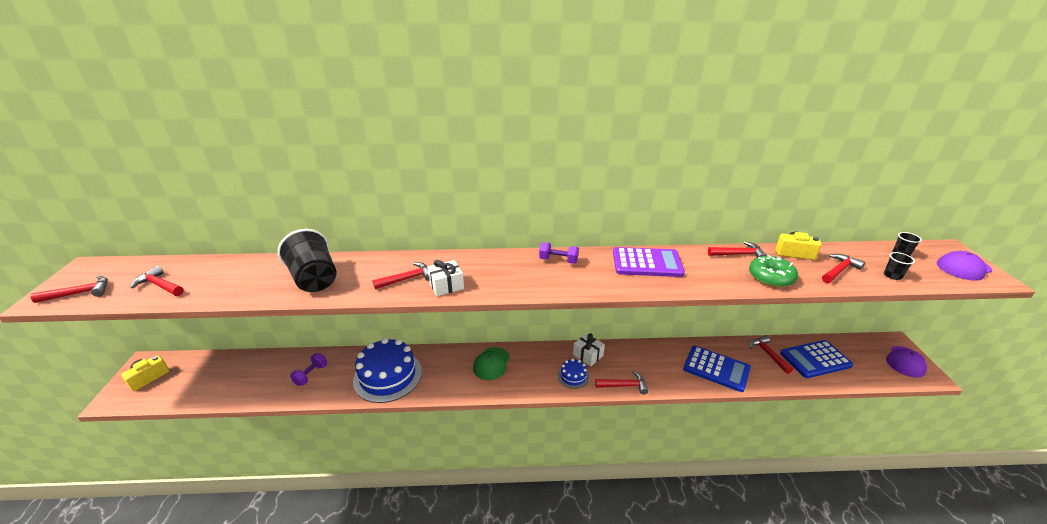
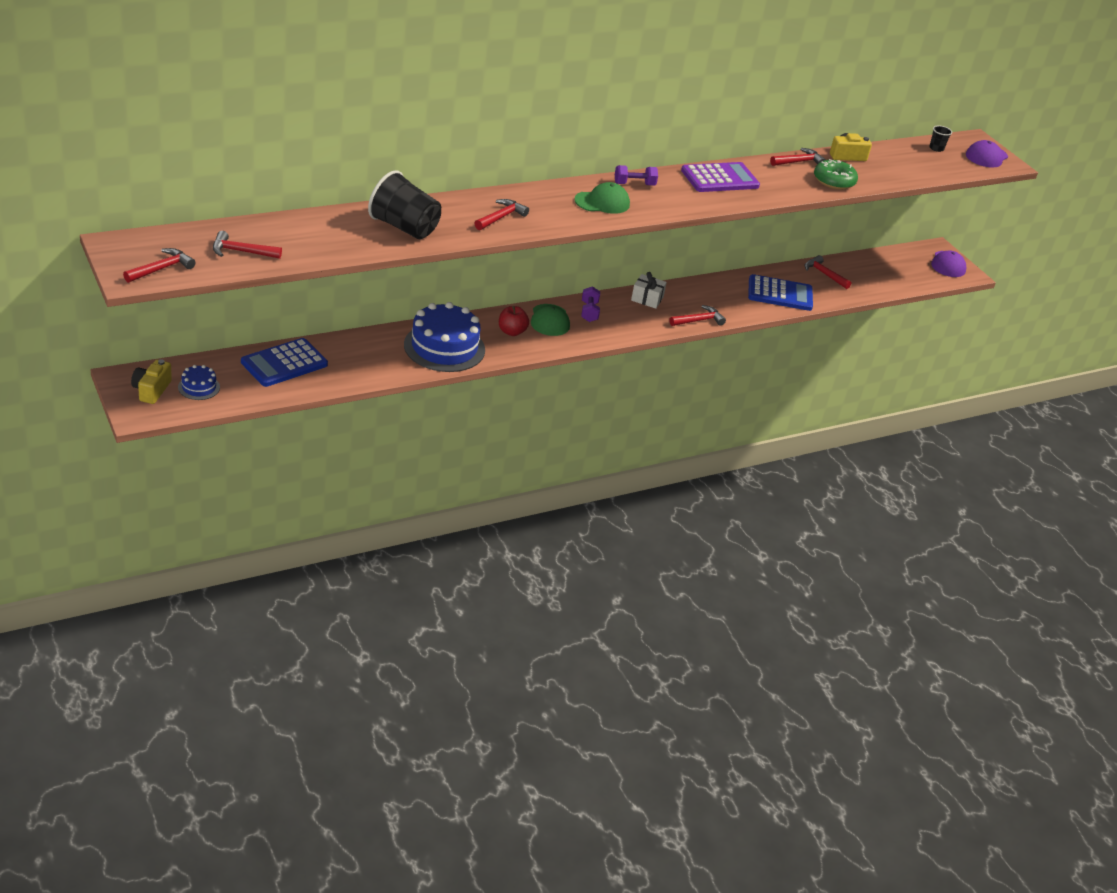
camera: 30 degrees left, 5 degrees up
purple dumbbell [290,353,327,386] -> purple dumbbell moved to [581,286,600,322]
white gift [427,260,464,296] -> none
blue cake [558,359,589,389] -> blue cake moved to [178,365,220,400]
blue calculator [780,340,853,378] -> blue calculator moved to [241,338,328,387]
red hammer [822,254,865,283] -> none
black cup [884,252,915,280] -> none
none -> red apple [499,306,529,336]
none -> green cap [574,182,630,214]

